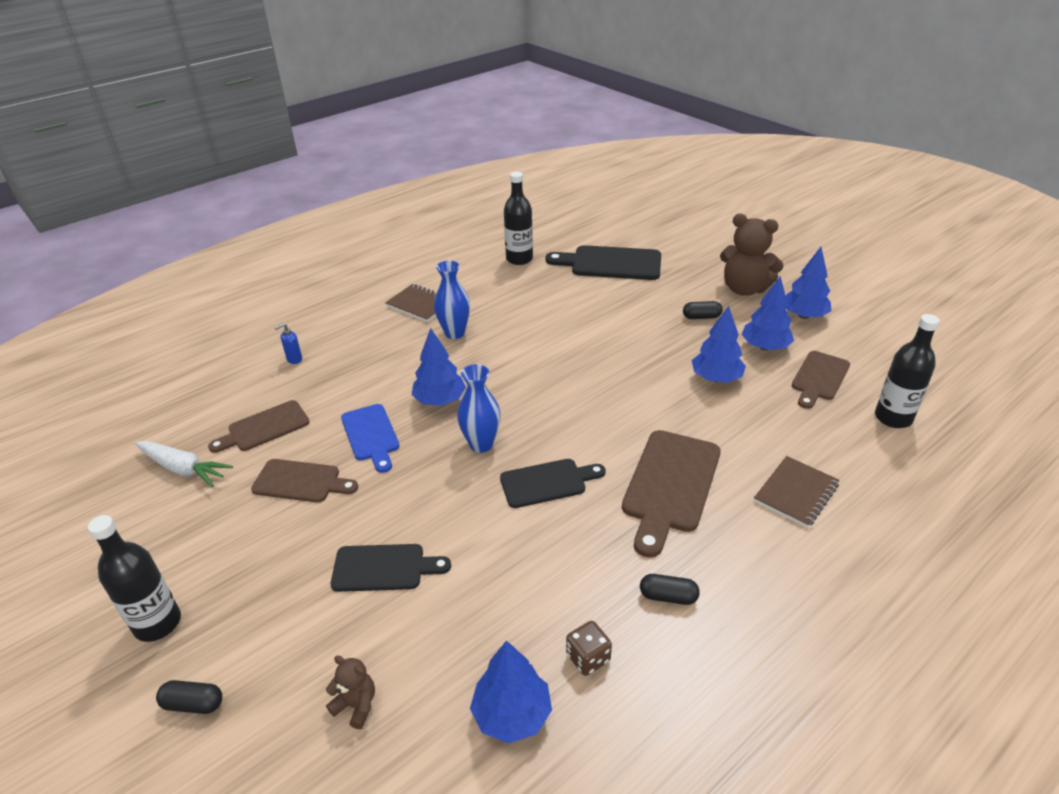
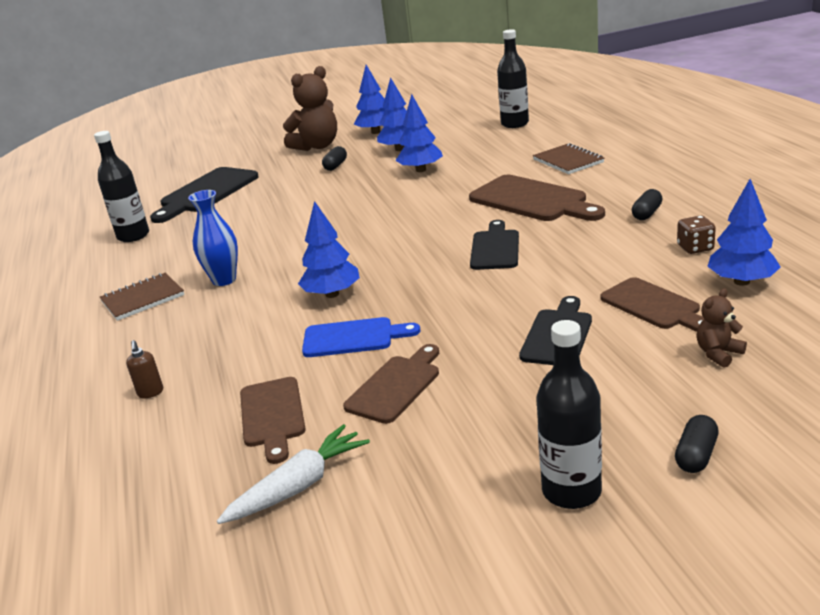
camera: 65 degrees left, 10 degrees down
blue soap dispenser [275,323,302,364] -> brown soap dispenser [126,340,163,398]
blue vase [457,364,501,453] -> none
brown cutting board [792,351,850,409] -> brown cutting board moved to [600,277,704,332]

